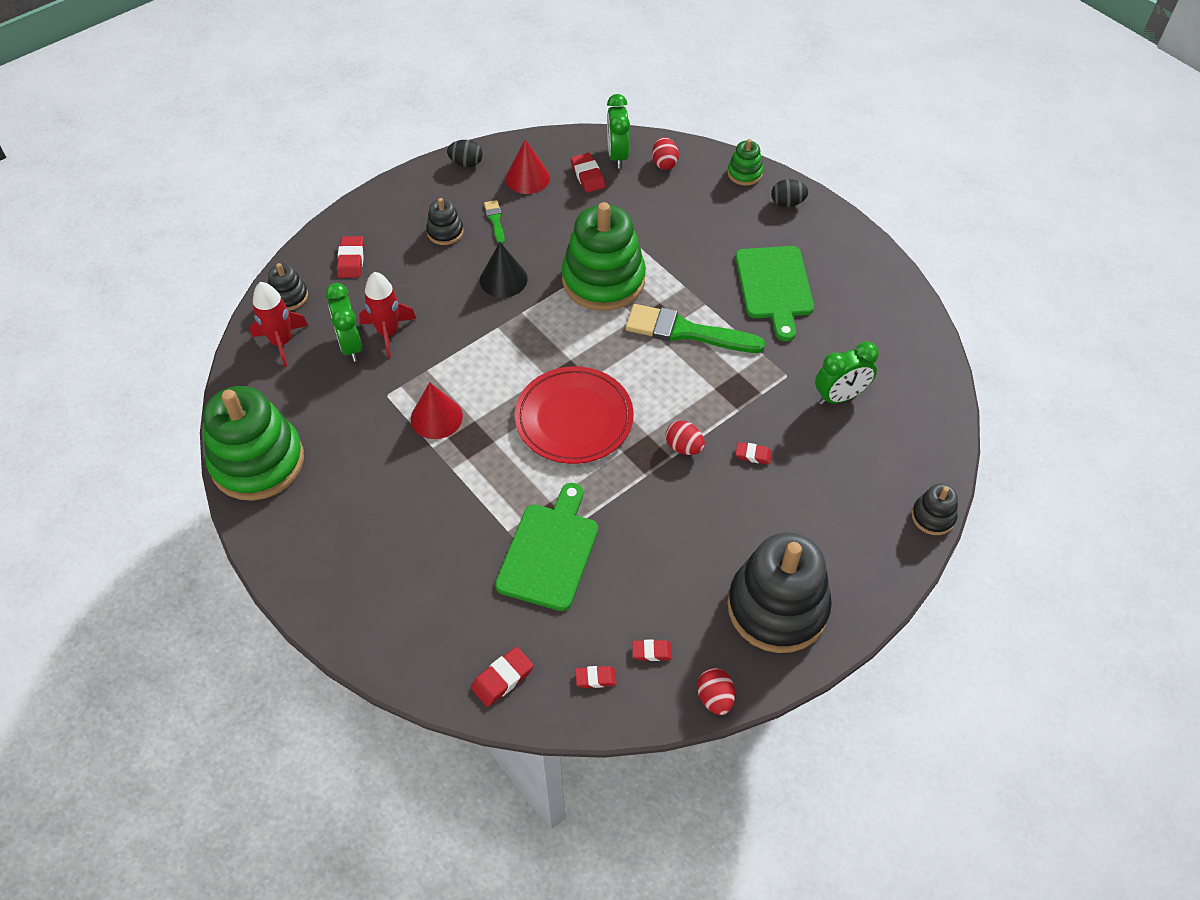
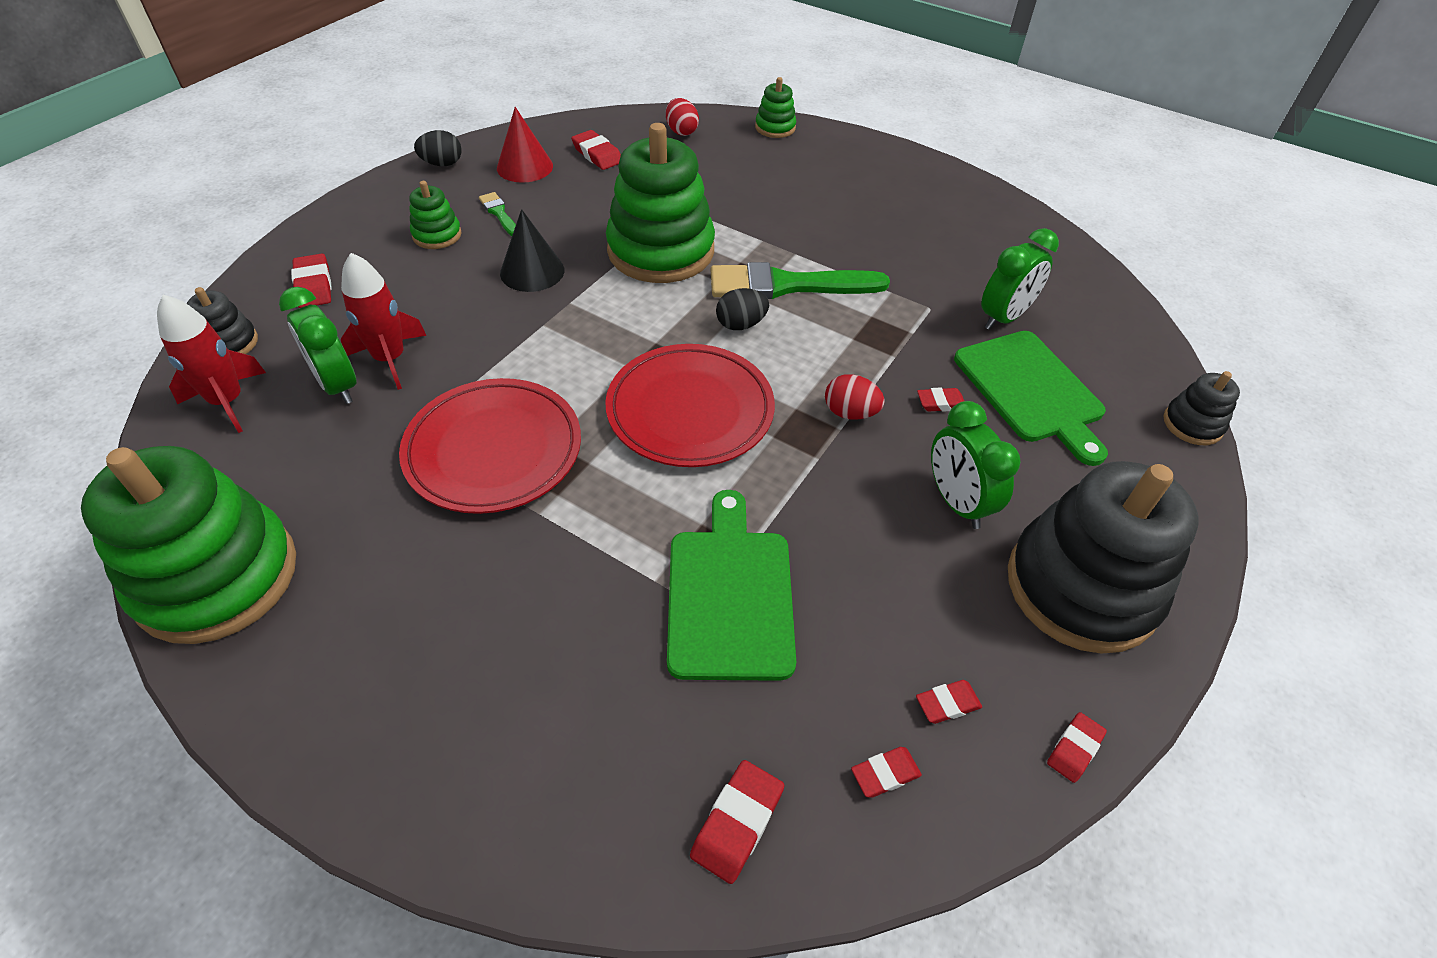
camera: 20 degrees left, 5 degrees down
red cone [411,382,463,439] -> red plate [399,378,581,514]
black stacking toy [426,198,464,245] -> green stacking toy [409,181,462,249]
green clock [607,94,630,168] -> green clock moved to [931,401,1021,529]
red egg [697,668,735,715] -> red eraser [1047,712,1107,783]
green cutting board [735,246,814,341] -> green cutting board moved to [954,331,1108,466]
black egg [771,179,808,207] -> black egg moved to [716,288,769,330]

